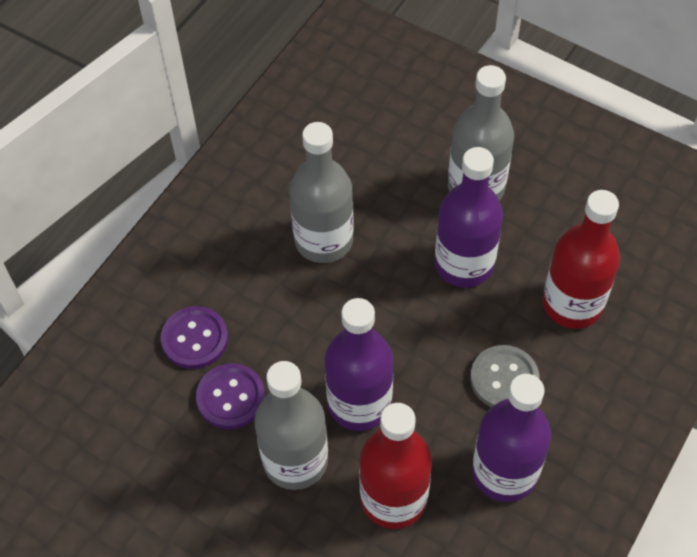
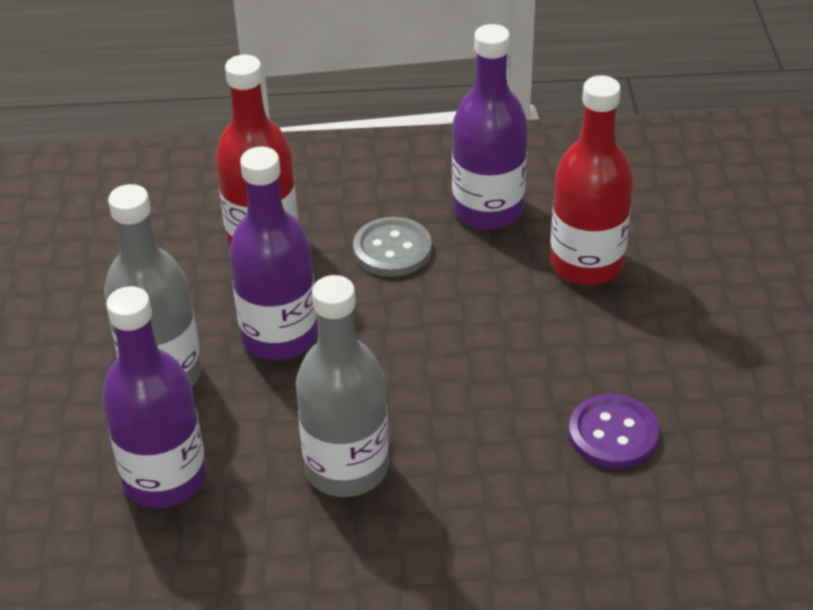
camera: 125 degrees left, 15 degrees down
purple button [161,306,228,369] -> none
grey bottle [255,361,328,490] -> none
purple bottle [325,298,393,431] -> purple bottle moved to [102,286,206,508]

